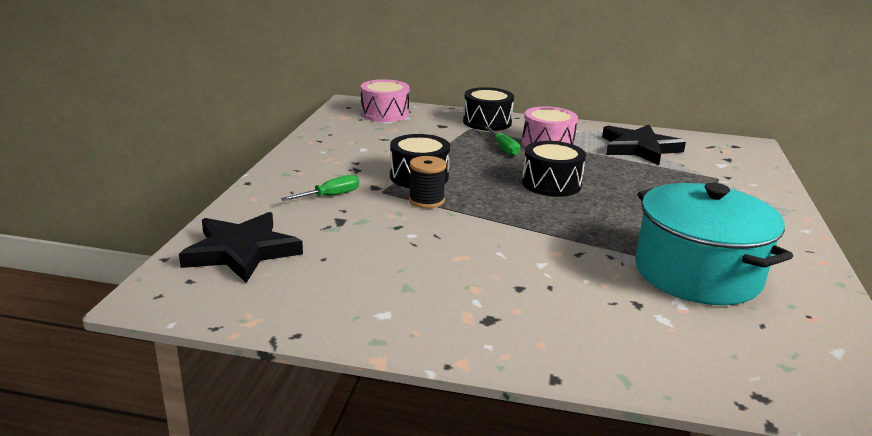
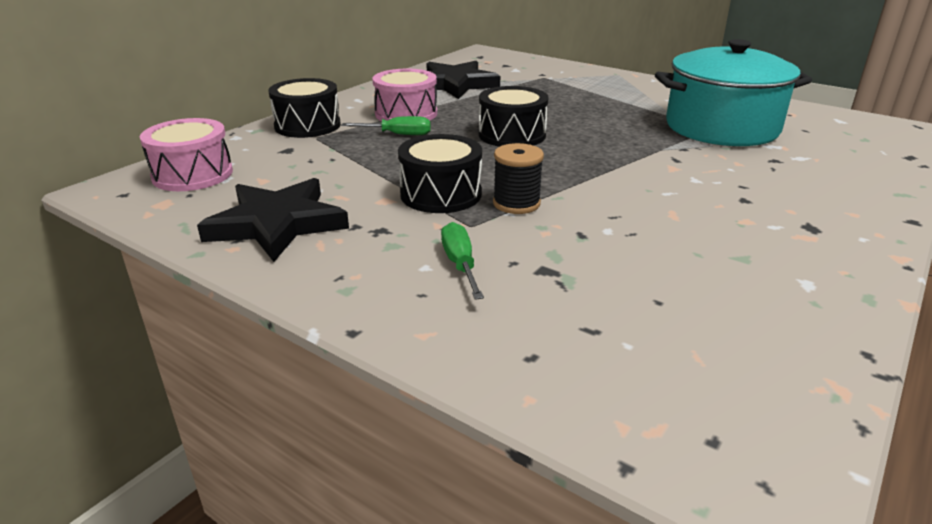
camera: 65 degrees left, 5 degrees up
black star [179,212,303,283] -> black star moved to [197,178,349,262]

